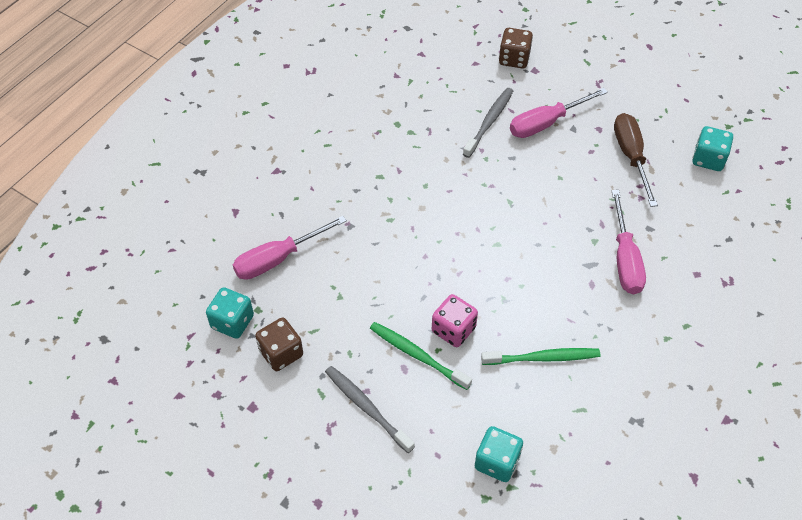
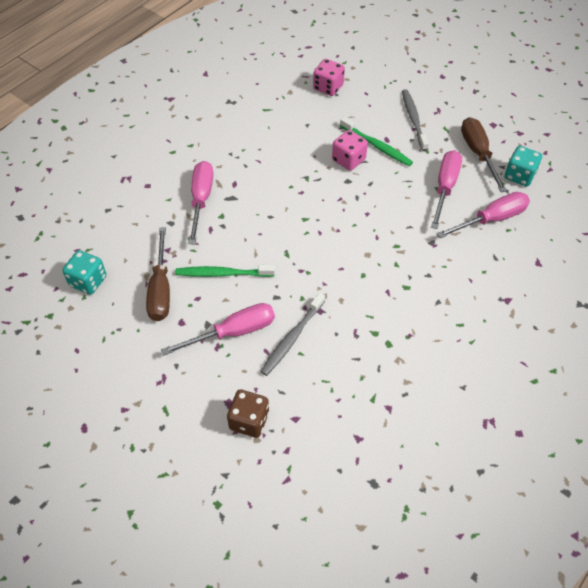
camera: 175 degrees left, 0 degrees up
brown dice [255,318,303,371] -> brown screwdriver [461,117,507,192]
grey toothbrush [325,366,415,453] -> grey toothbrush turned 150 degrees counterclockwise [402,89,429,151]
turquoise dice [475,426,523,482] -> pink dice [313,59,345,96]
green toothbrush [481,348,600,365] -> green toothbrush moved to [175,265,275,277]
none -> pink screwdriver [431,150,462,229]

